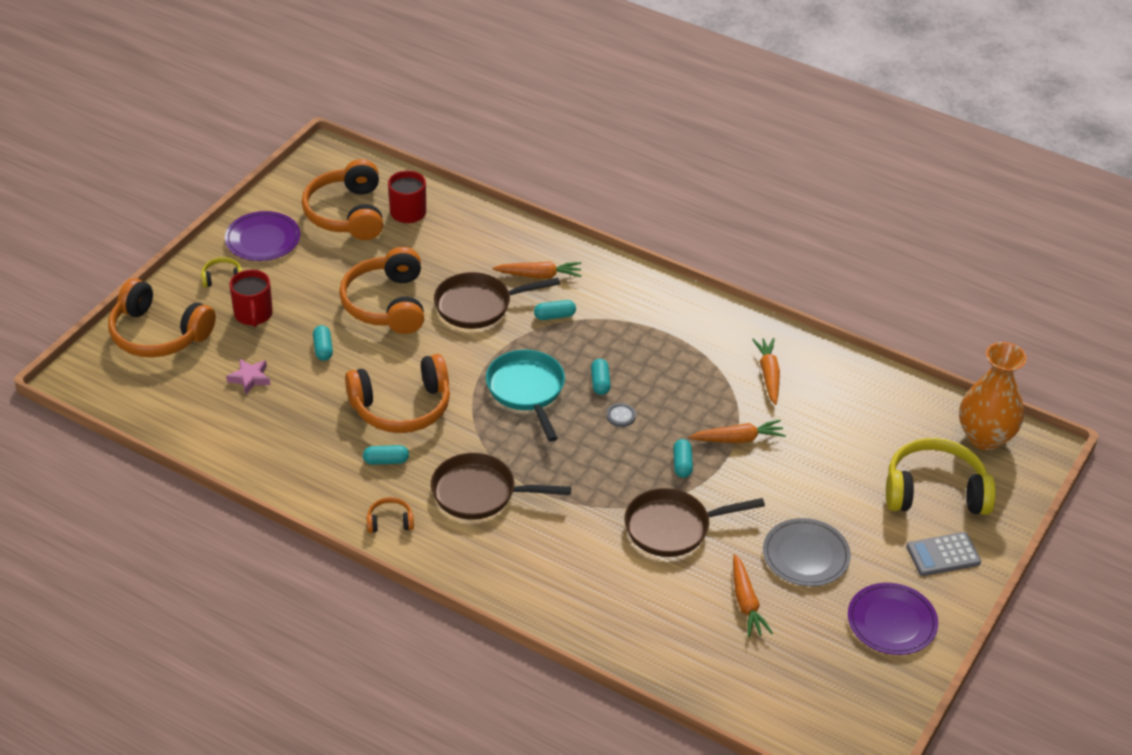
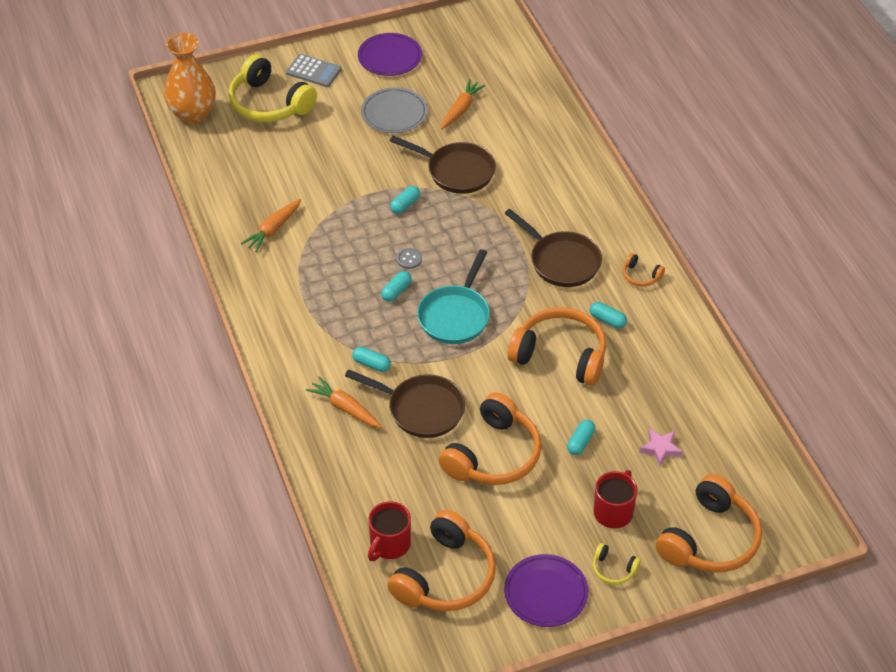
camera: 140 degrees left, 5 degrees up
orange headphones [108,278,216,357] -> orange headphones turned 60 degrees clockwise [656,474,762,573]
orange carrot [689,420,786,443] -> none

